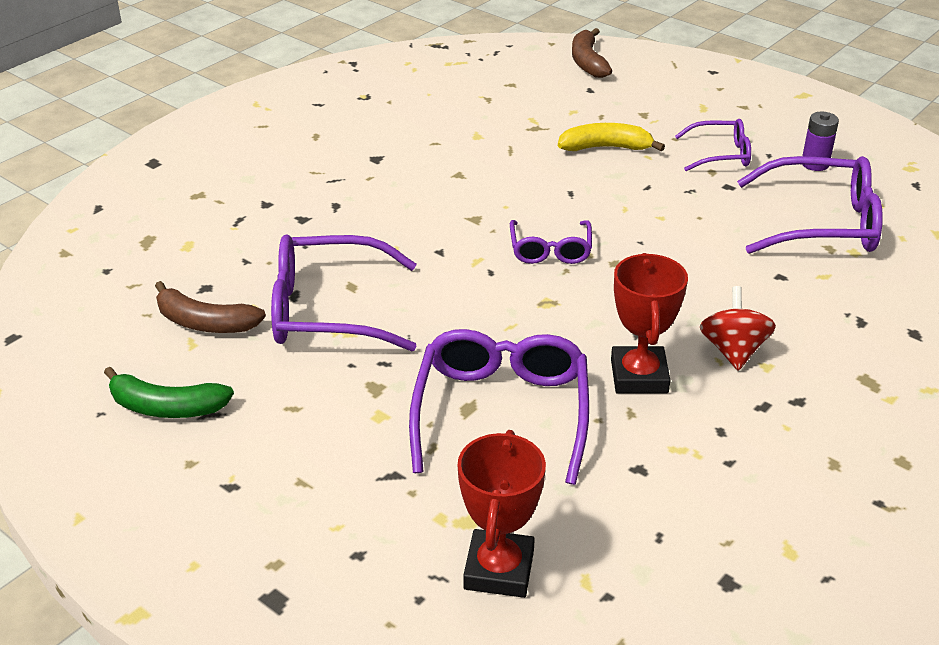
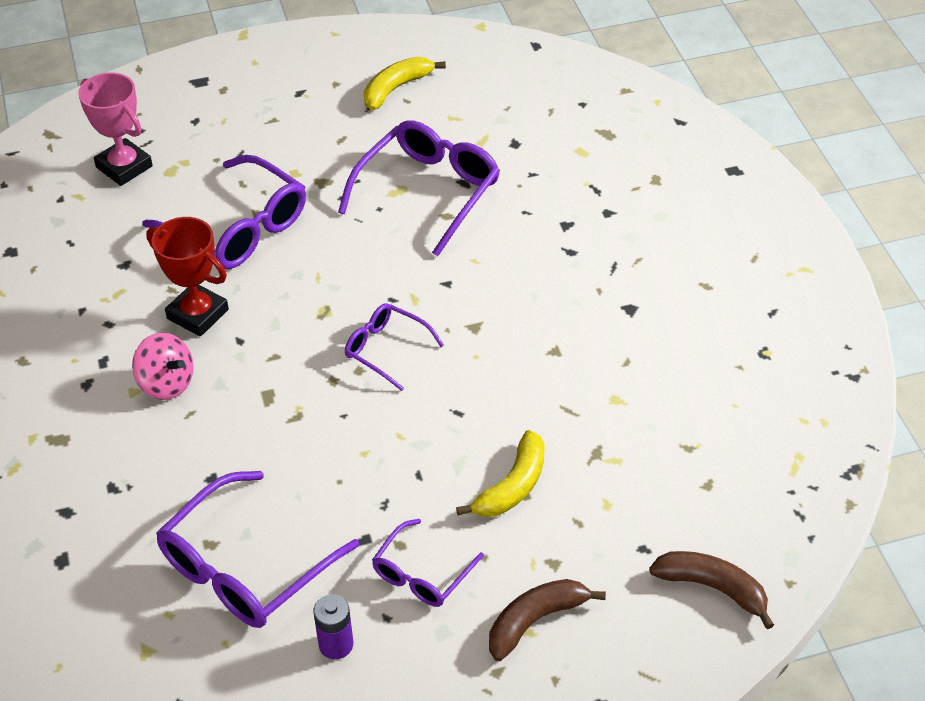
camera: 125 degrees right, 10 degrees up
green banana [104,367,234,418] -> yellow banana [364,57,446,110]
brown banana [155,281,266,333] -> brown banana moved to [489,579,606,661]
red trophy [458,430,546,598] -> pink trophy [78,73,153,186]
red spinning top [700,286,776,371] -> pink spinning top [132,332,194,400]

